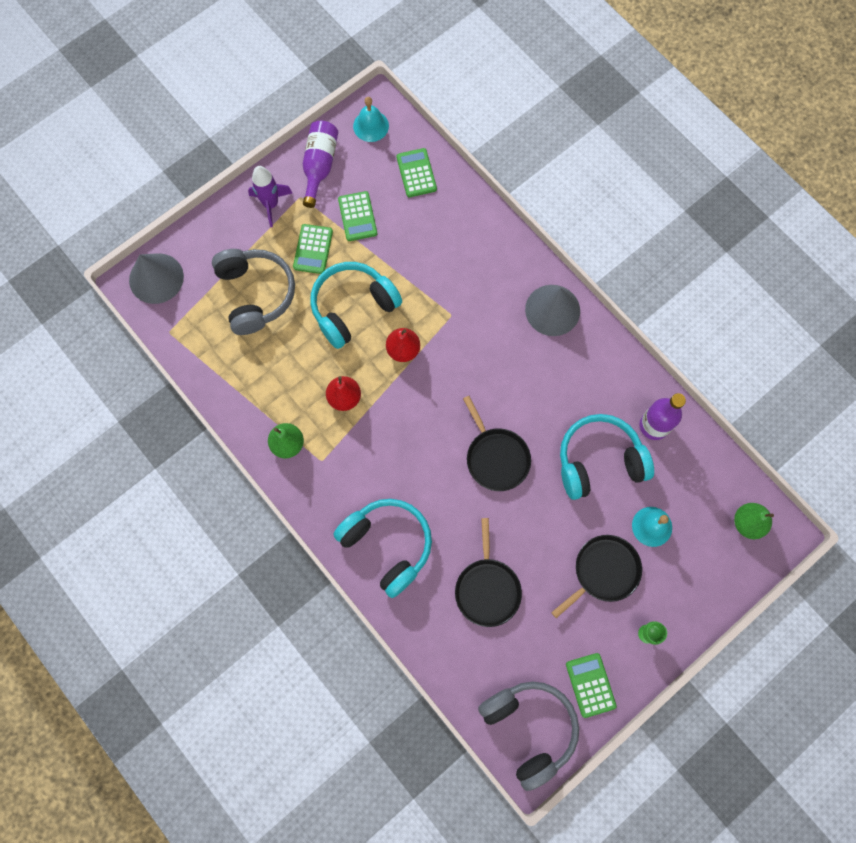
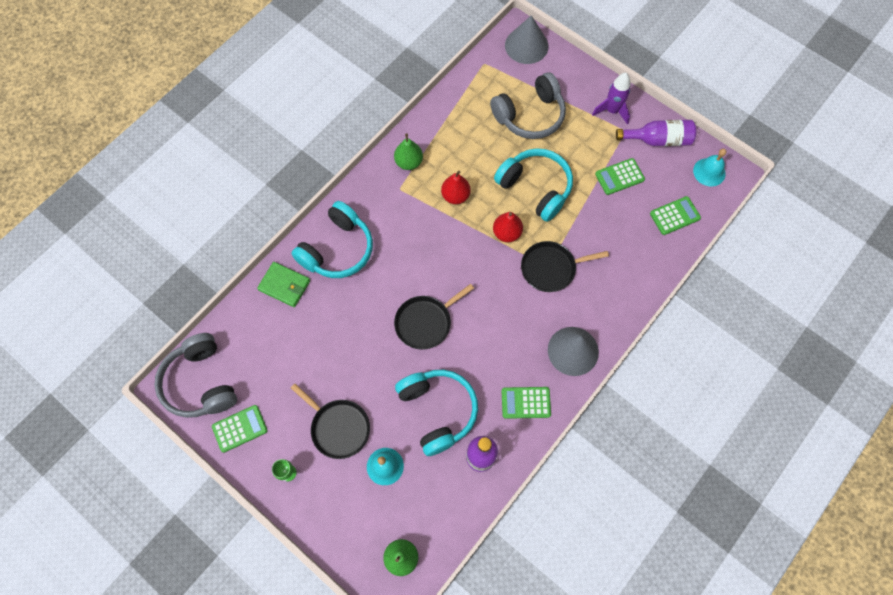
camera: 80 degrees right, 5 degrees down
green calculator [293,224,333,274] -> green calculator moved to [502,387,551,419]
black pan [455,518,522,627] -> black pan moved to [521,241,609,292]
grey headphones [478,681,579,791] -> grey headphones turned 105 degrees clockwise [154,333,237,418]
none -> green wallet [257,262,310,307]

